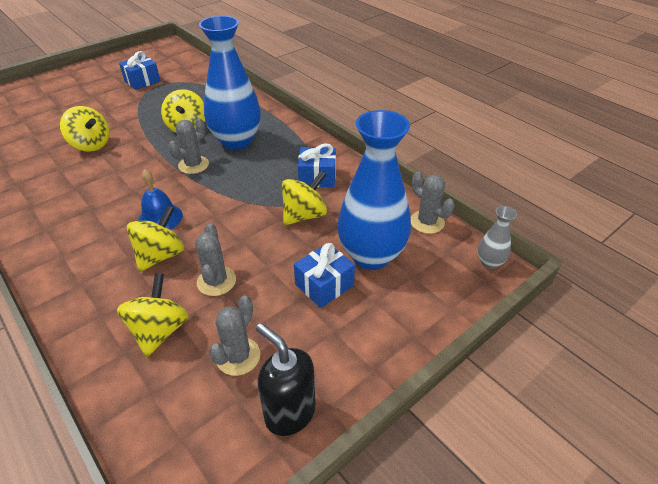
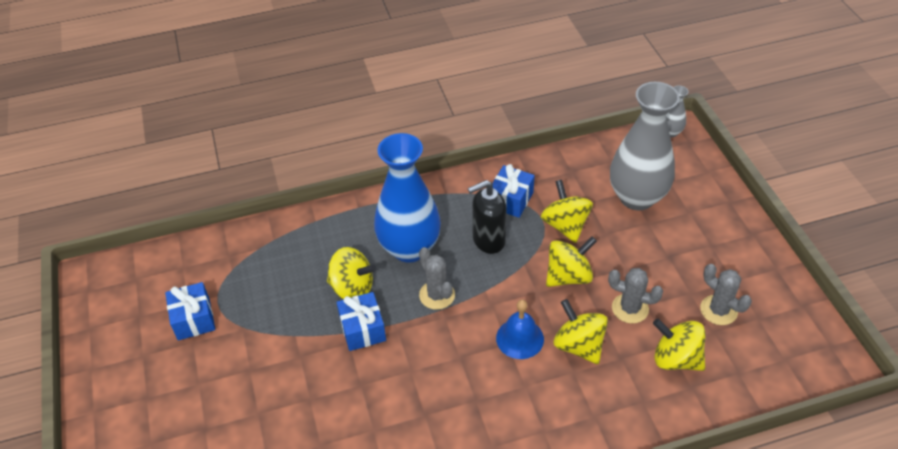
camera: 65 degrees left, 5 degrees up
yellow spinning top [60,106,110,152] -> yellow spinning top moved to [546,236,597,287]
black soap dispenser [256,323,316,436] -> black soap dispenser moved to [468,180,507,254]
blue gift [294,243,355,308] -> blue gift moved to [336,292,386,351]
blue vase [337,110,411,270] -> grey vase [610,82,680,210]
grey cactus [411,172,455,234] -> none

